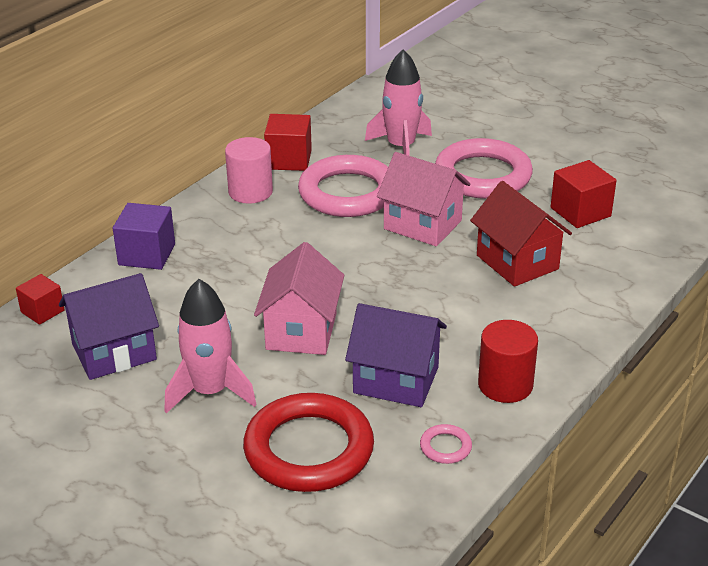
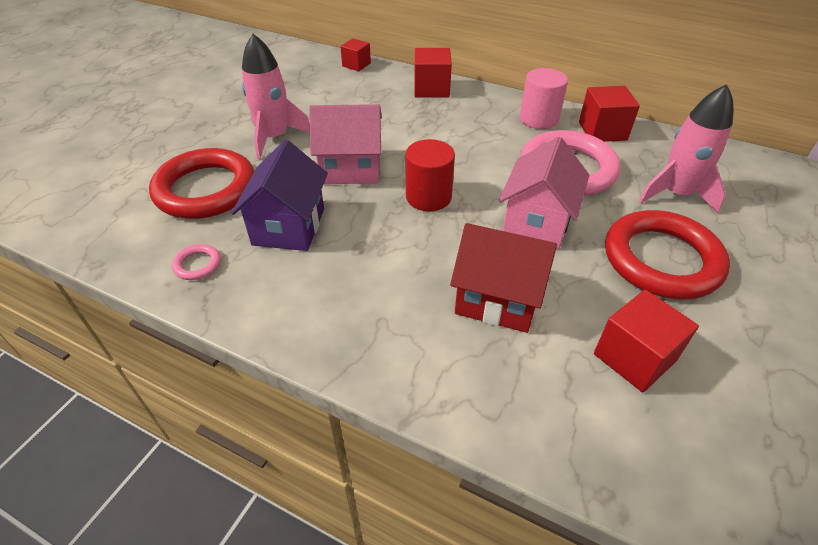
camera: 80 degrees right, 10 degrees up
purple house [59,273,159,380] -> none
purple cube [113,203,175,270] -> red cube [414,48,452,98]
pink ring [435,138,533,199] -> red ring [605,210,730,299]
red house [470,181,572,287] -> red house turned 60 degrees clockwise [450,223,557,333]
red cylinder [478,320,538,403] -> red cylinder moved to [406,139,455,211]

